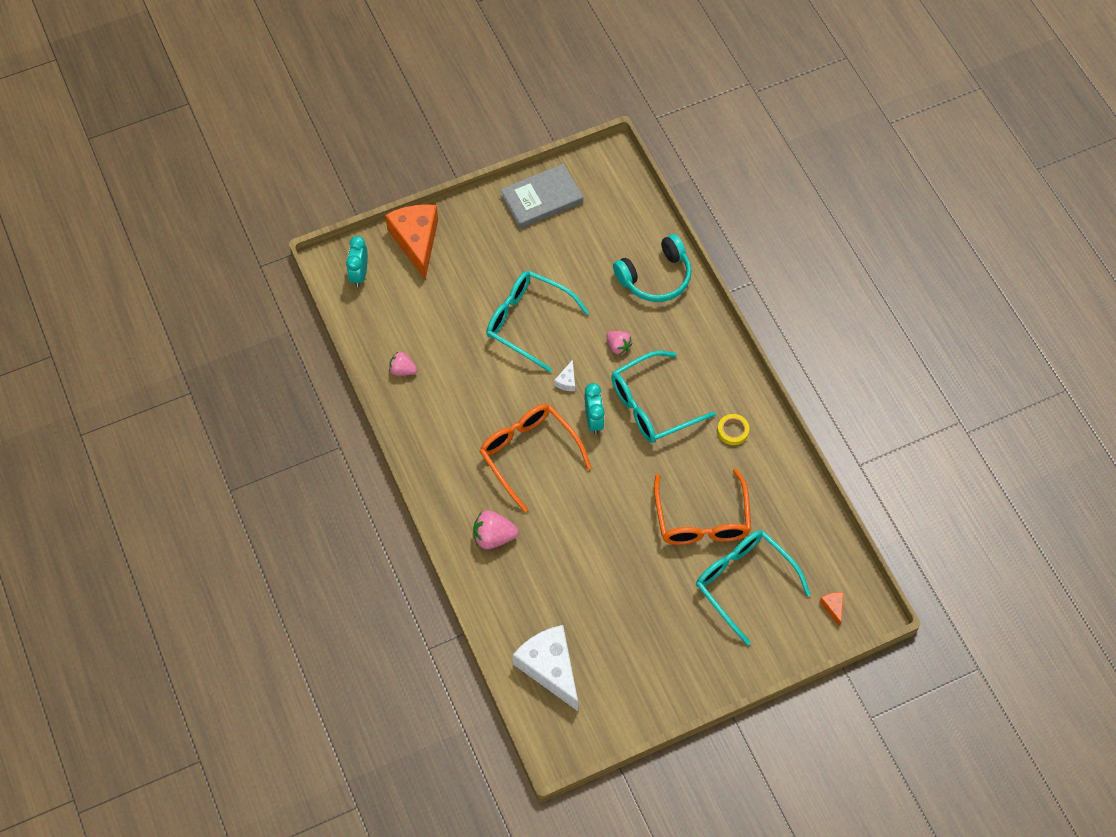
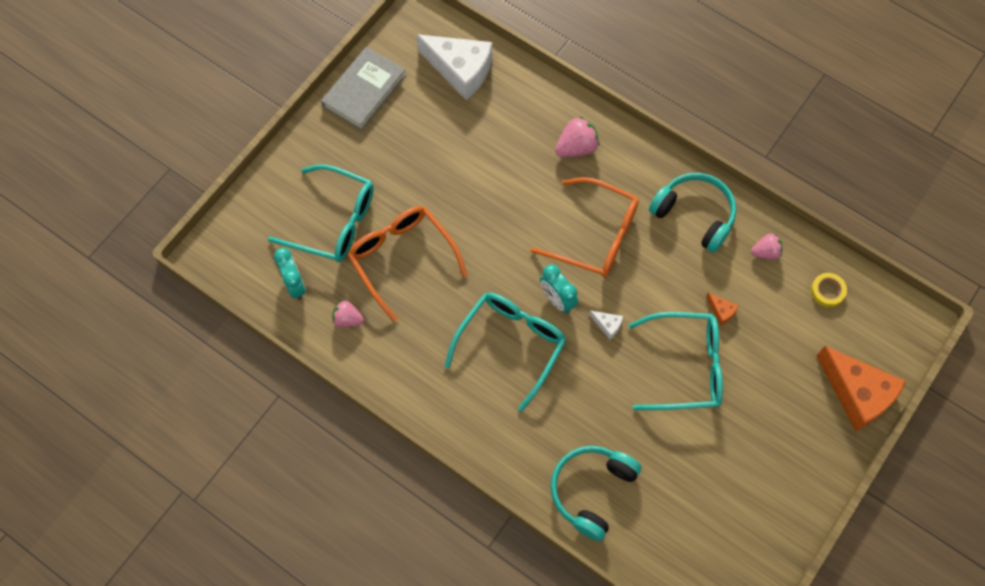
camera: 150 degrees right, 5 degrees up
turquoise clock [346,236,368,287] -> turquoise clock moved to [274,248,306,300]
grey book [500,164,583,229] -> grey book moved to [321,47,406,130]
white cheese [554,360,575,391] -> white cheese turned 135 degrees clockwise [589,310,623,339]
pink strawberry [607,331,632,355] -> pink strawberry moved to [332,301,364,328]
yellow tape [717,414,749,445] -> yellow tape moved to [811,273,847,307]
orange cheese [820,592,843,627] -> orange cheese moved to [706,293,739,326]
none -> turquoise headphones [649,173,736,253]

